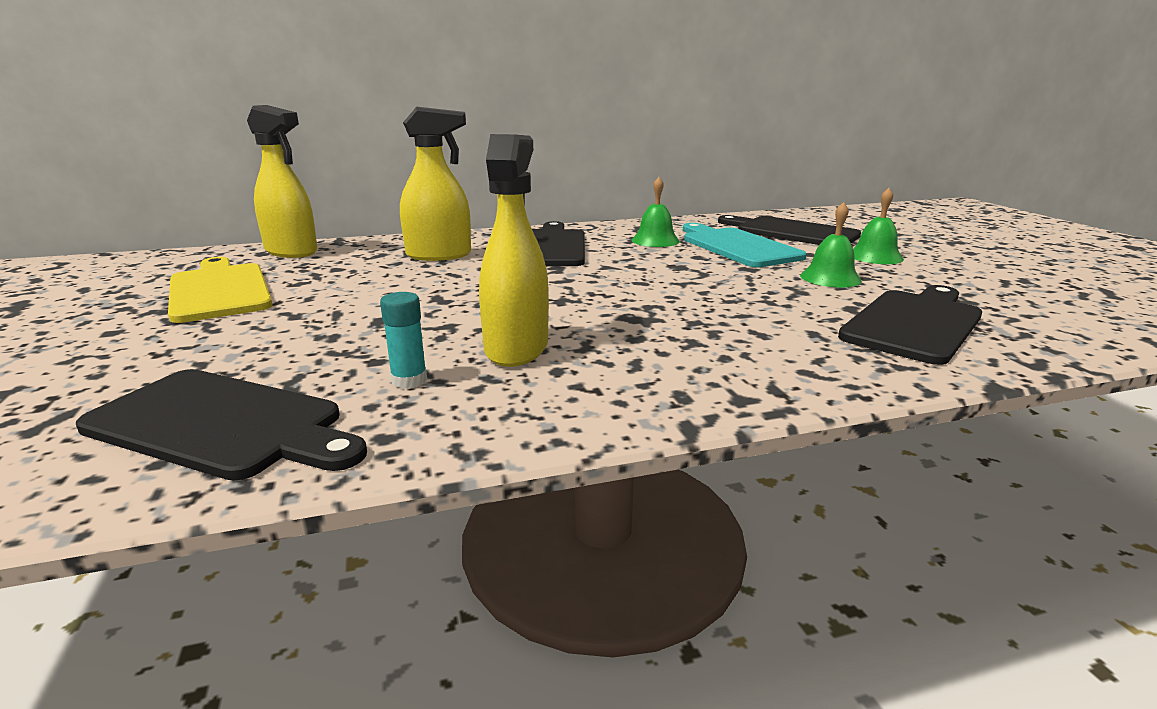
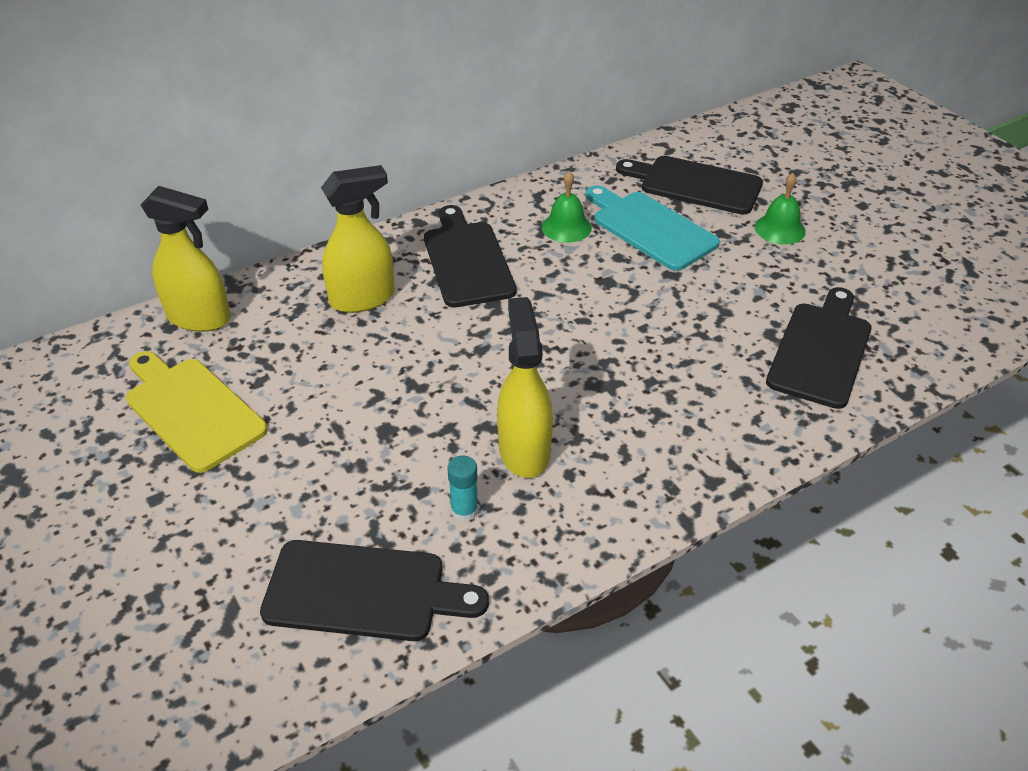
camera: 15 degrees left, 20 degrees up
green bell [800,202,862,288] -> none

